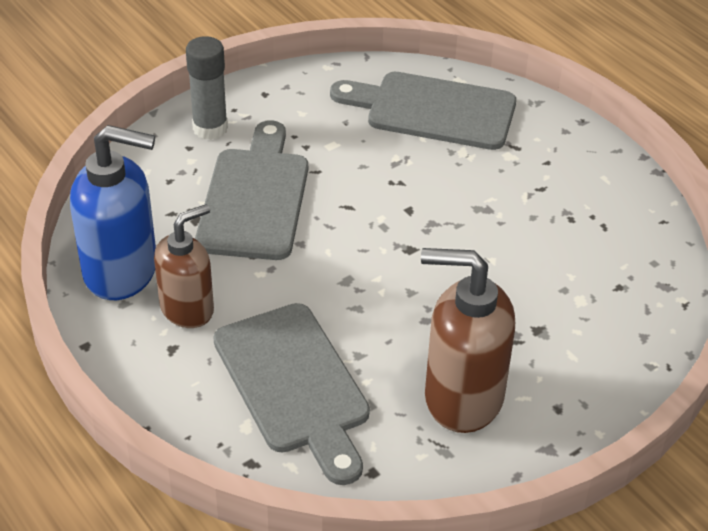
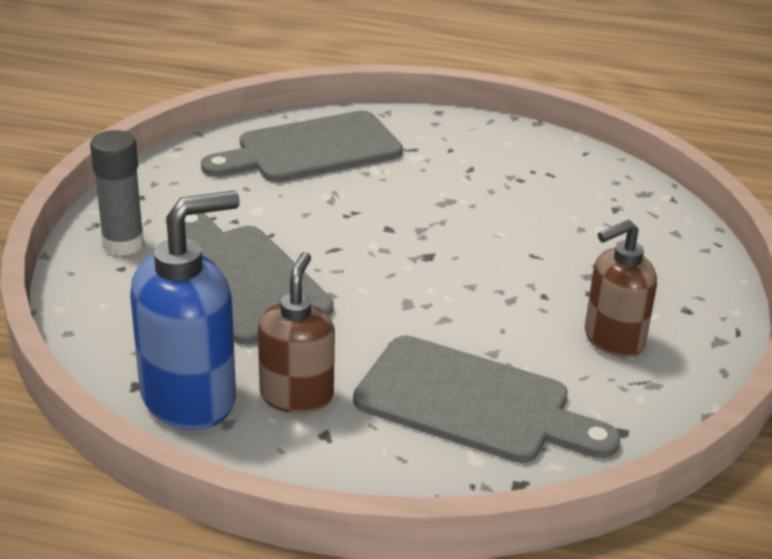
camera: 40 degrees left, 10 degrees down
brown soap dispenser [421,248,515,433] -> brown soap dispenser [585,220,657,358], size x0.66

